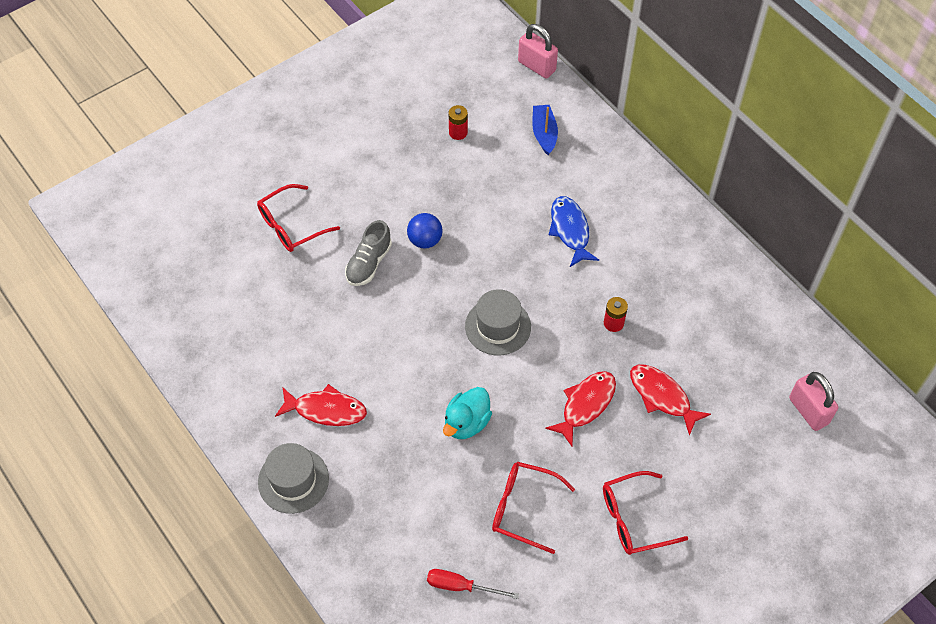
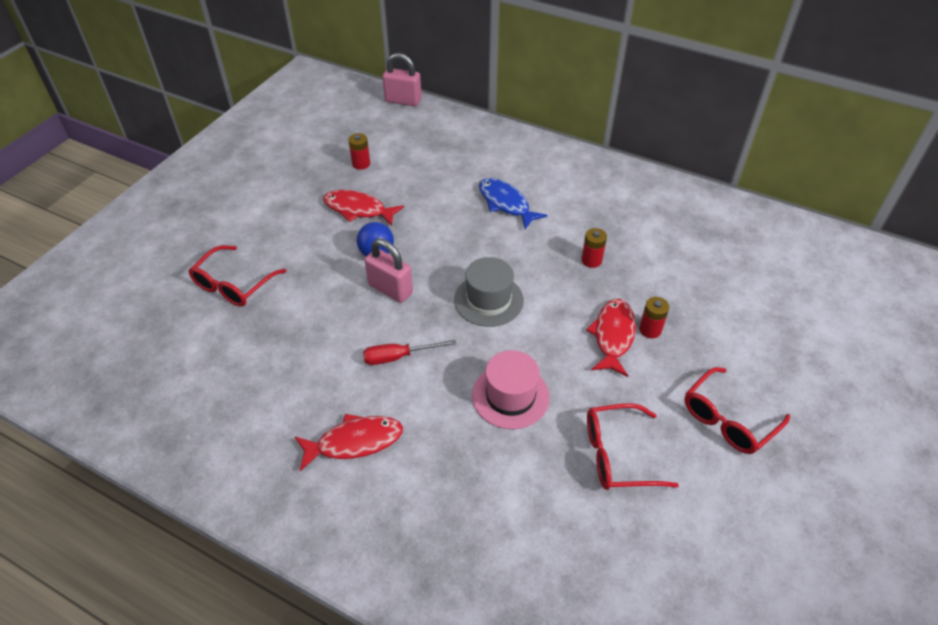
camera: 25 degrees left, 10 degrees down
grey hat [258,443,329,514] -> none
grey shoe [345,220,392,286] -> none
red screwdriver [427,569,519,599] -> red screwdriver moved to [363,340,456,365]
turquoise duck [443,387,492,439] -> pink hat [472,350,550,429]
blue boat [532,105,558,155] -> none
red fish [630,365,711,436] -> red fish moved to [323,190,404,226]
pink padlock [789,372,838,431] -> pink padlock moved to [365,238,413,303]
none -> red battery [639,297,669,338]

